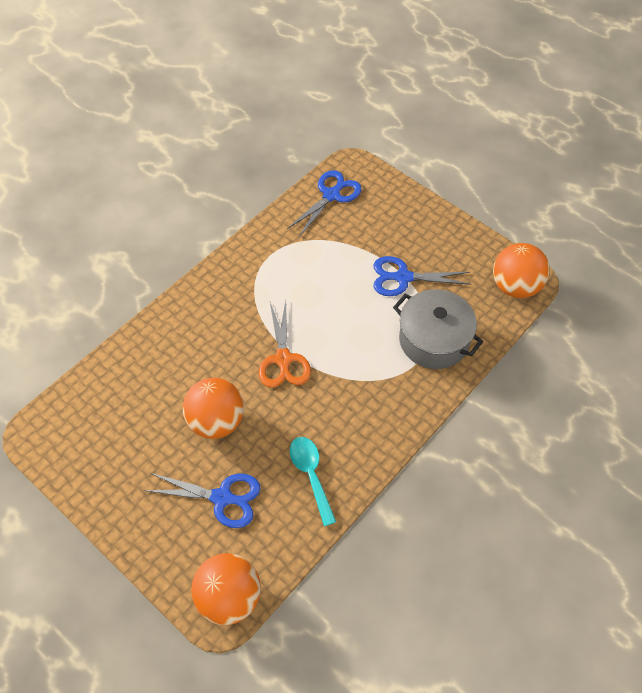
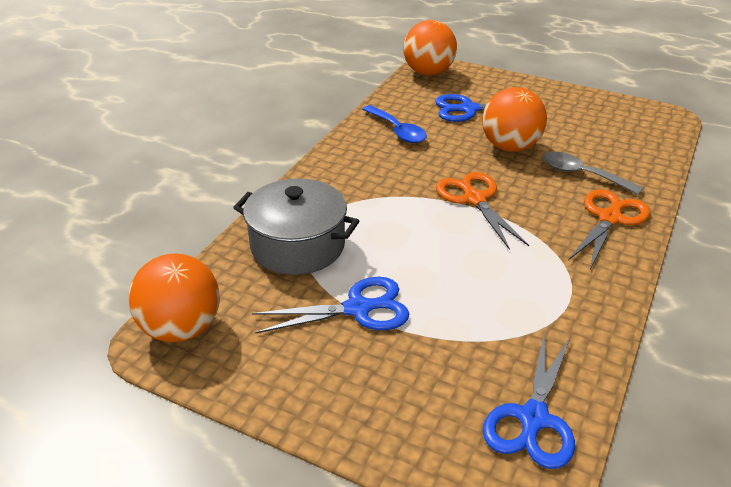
camera: 165 degrees right, 20 degrees down
turquoise spoon [290,437,336,526] -> blue spoon [362,105,427,143]
none -> grey spoon [543,152,643,195]
none -> orange scissors [568,189,650,269]

